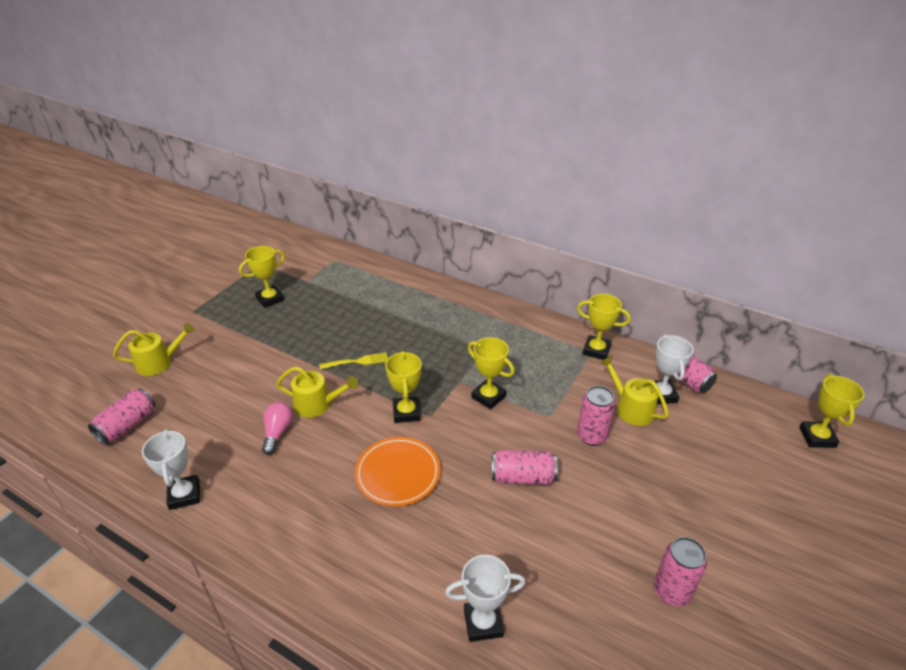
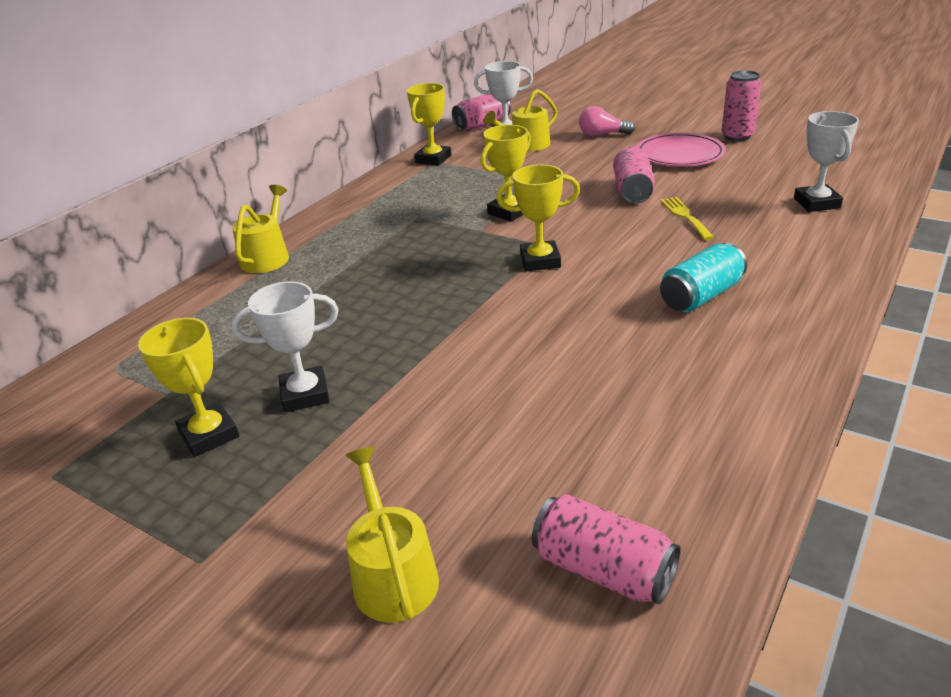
camera: 85 degrees left, 5 degrees down
white trophy [142,429,200,510] -> white trophy moved to [232,281,339,412]
pink light bulb [262,402,293,455] -> pink light bulb moved to [579,106,635,136]
yellow watering can [276,366,358,418] -> yellow watering can moved to [232,185,289,273]
yellow fork [319,353,388,369] -> yellow fork moved to [661,197,714,240]
orange plate [355,437,441,506] -> none
pink can [577,386,615,446] -> none
yellow trophy [799,374,864,448] -> none
none -> pink plate [636,133,726,167]
none -> turquoise can [660,243,747,312]

